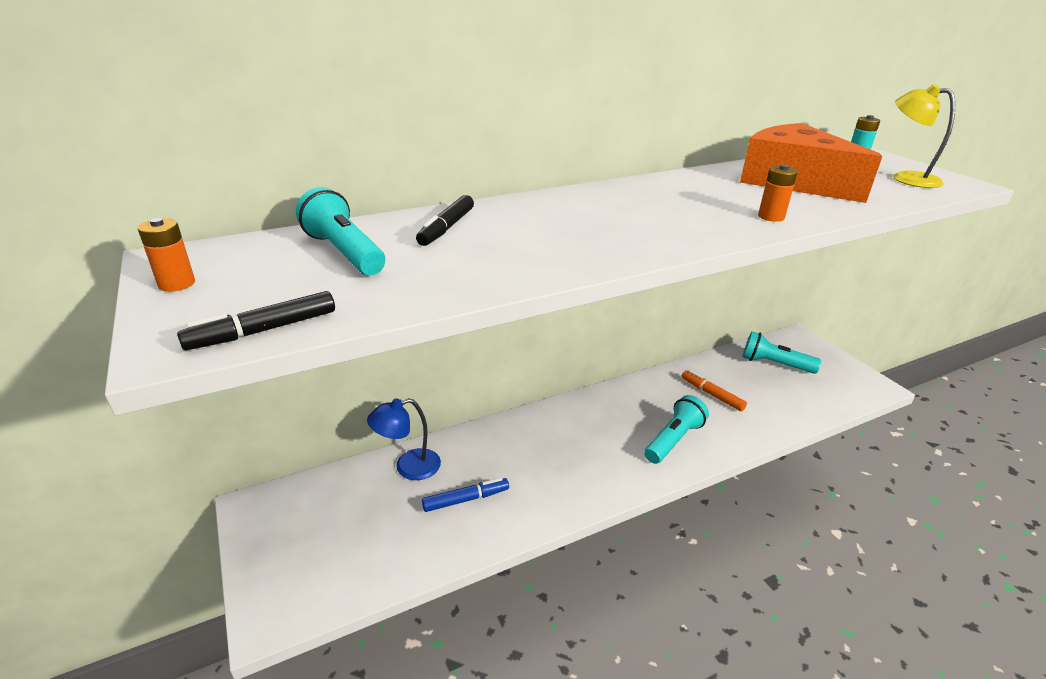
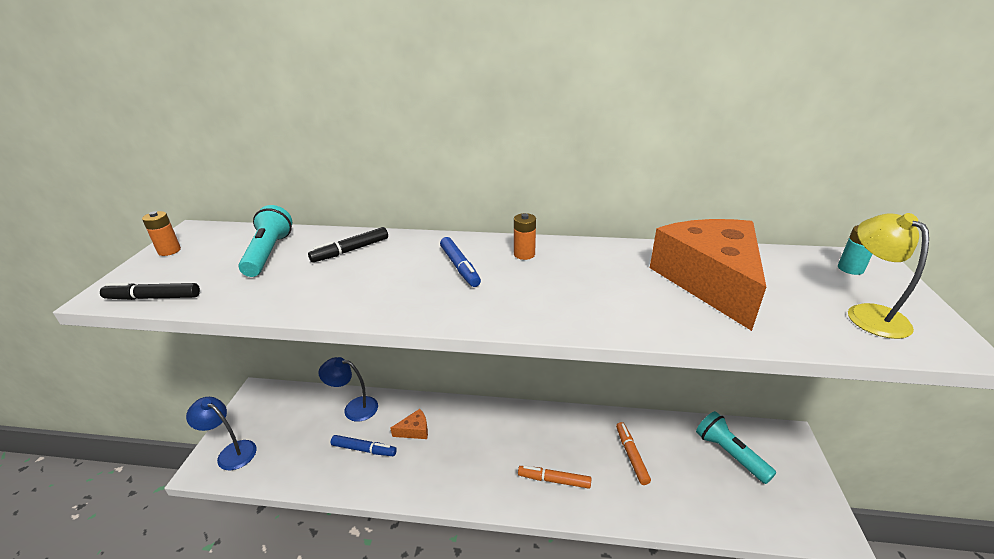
camera: 35 degrees right, 0 degrees up
turquoise flashlight [644,395,709,464] -> orange marker [518,465,591,489]
orange battery [758,164,798,222] -> orange battery moved to [514,213,536,260]
none -> blue lamp [186,397,257,470]
none -> orange cheese [390,409,428,439]
none -> blue marker [440,237,481,287]

